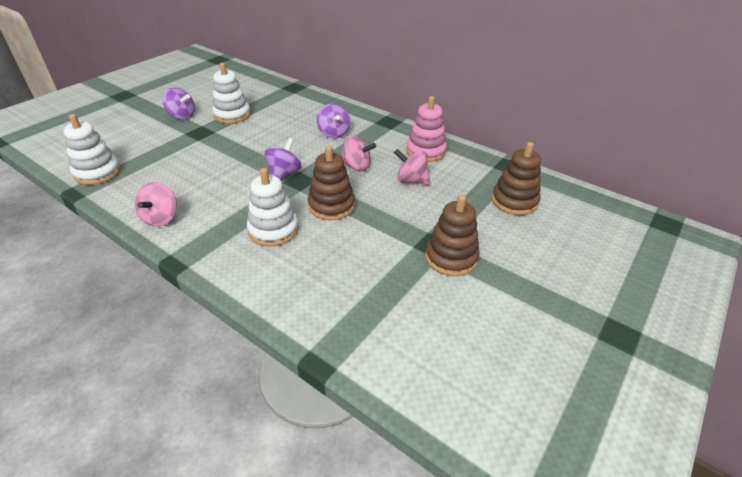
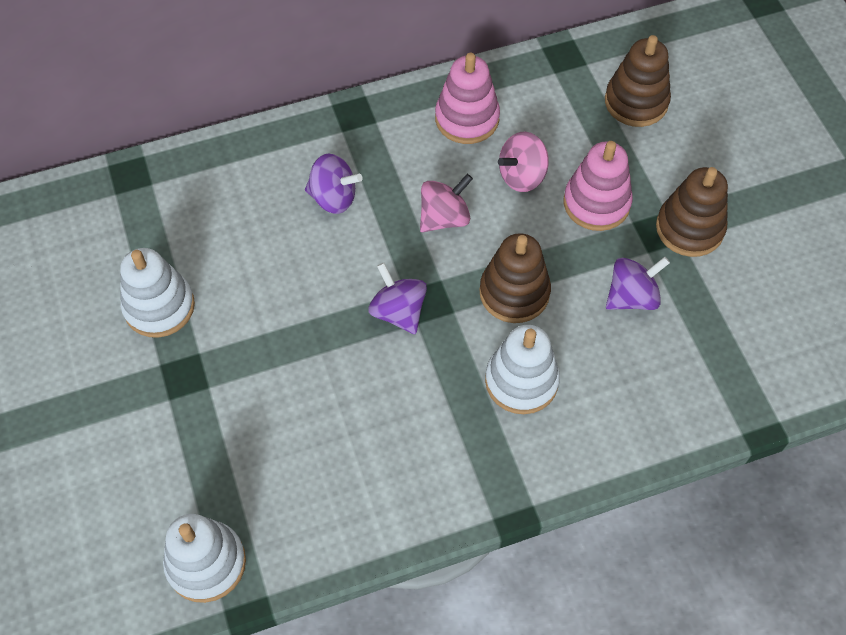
camera: 55 degrees left, 20 degrees up
pink spinning top [134,182,177,226] -> none
purple spinning top [162,88,195,120] -> purple spinning top moved to [606,257,670,310]
none -> pink stacking toy [564,141,633,231]

